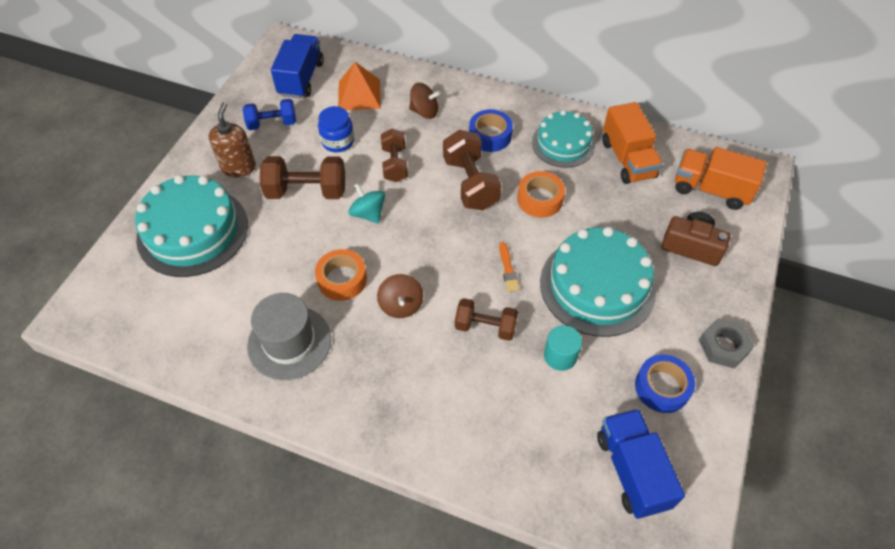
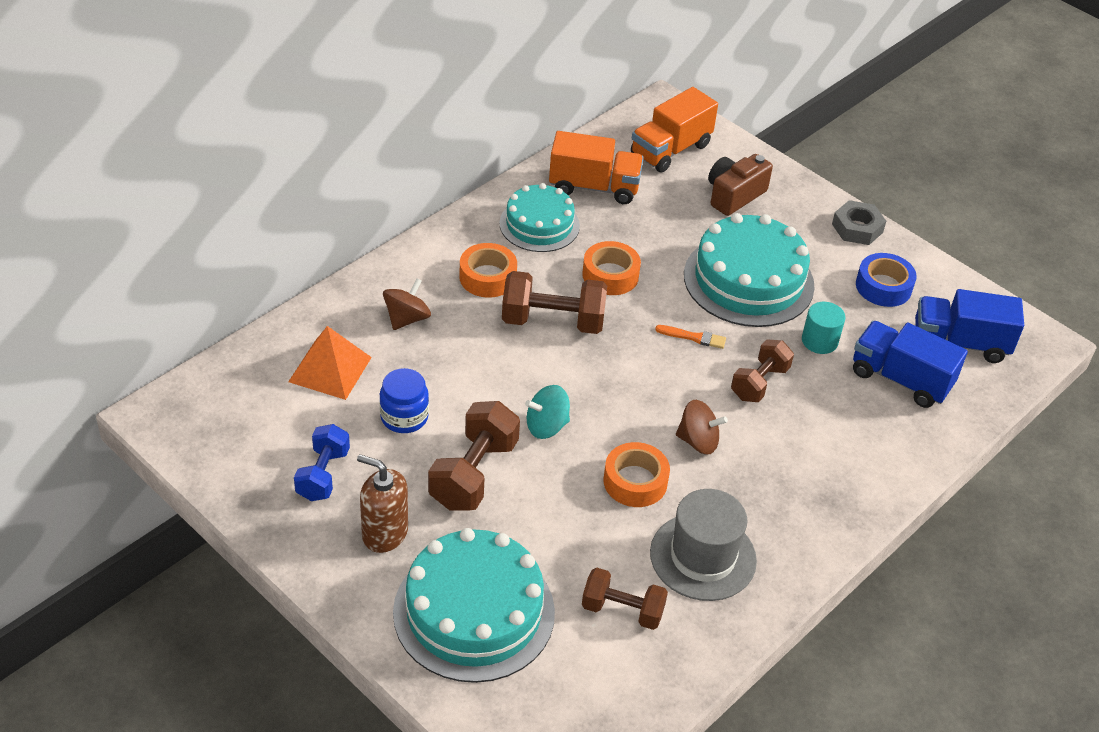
camera: 70 degrees left, 10 degrees down
blue truck [271,34,324,99] -> blue truck moved to [853,321,968,408]
brown dumbbell [381,129,408,182] -> brown dumbbell moved to [582,568,668,630]
blue tape [469,109,513,152] -> orange tape [459,243,517,298]

